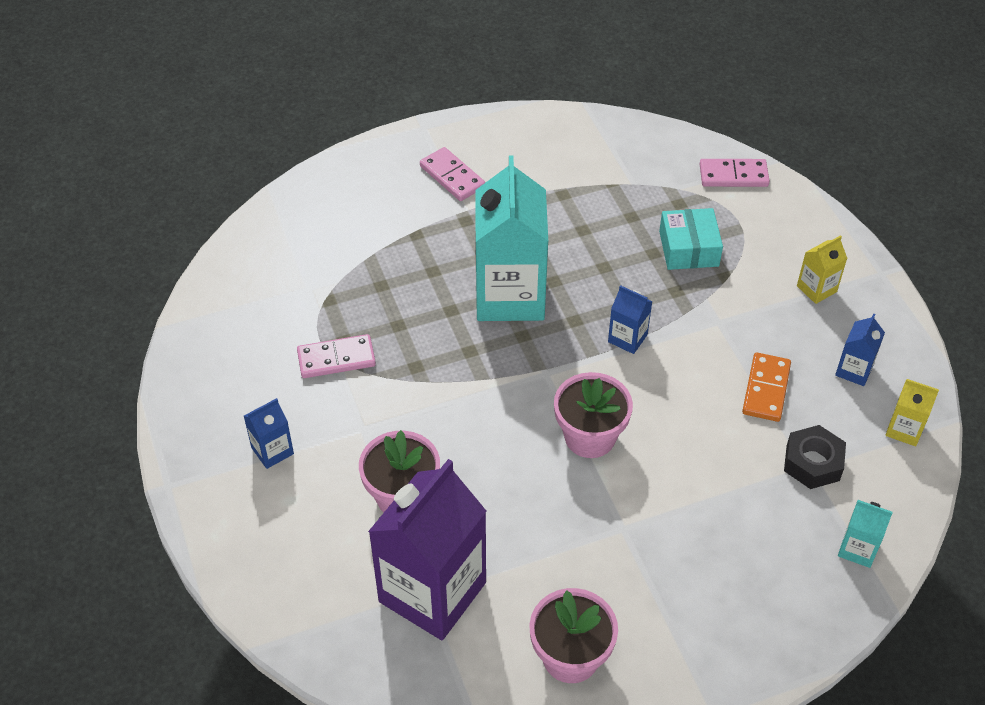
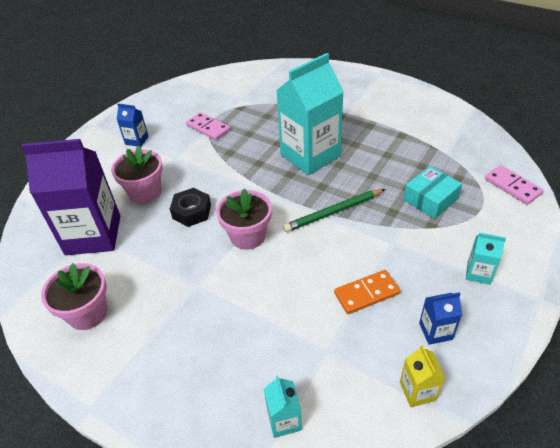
camera: 55 degrees right, 5 degrees down
pink domino [420,147,485,201] -> none
blue carton [608,285,652,354] -> green pencil [283,189,385,232]
black nut [784,425,846,489] -> black nut moved to [170,188,211,227]
yellow carton [797,235,848,304] -> turquoise carton [466,233,506,285]

